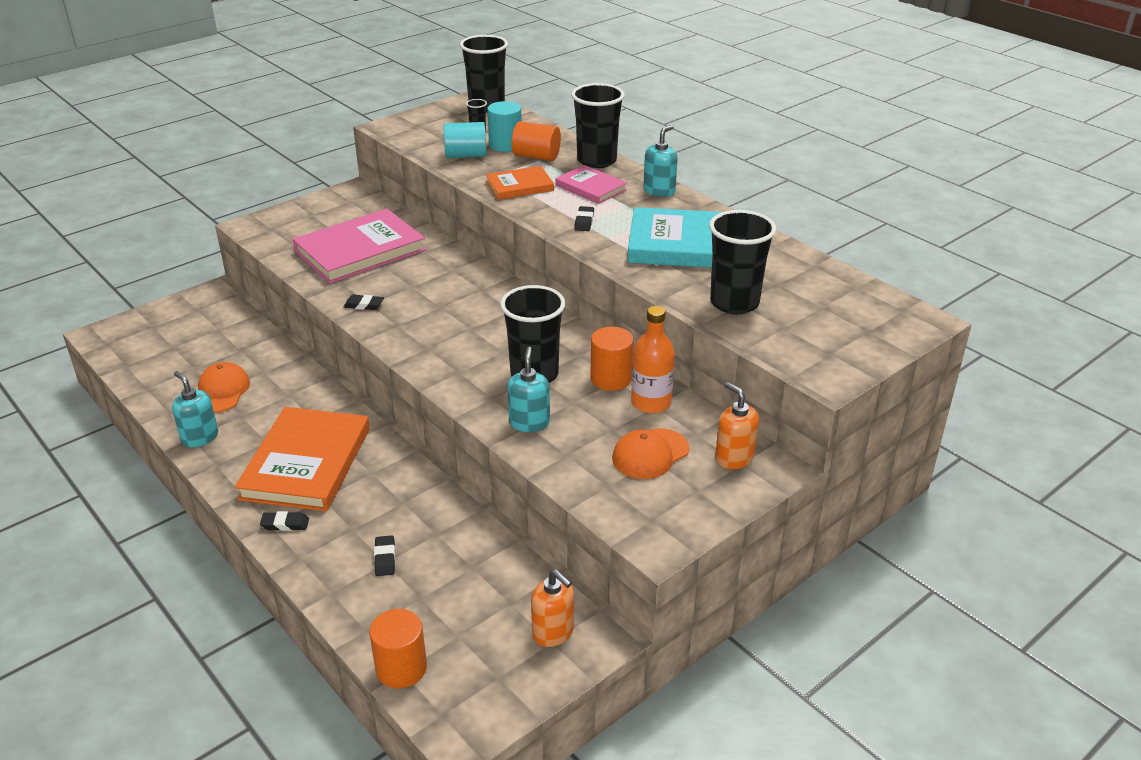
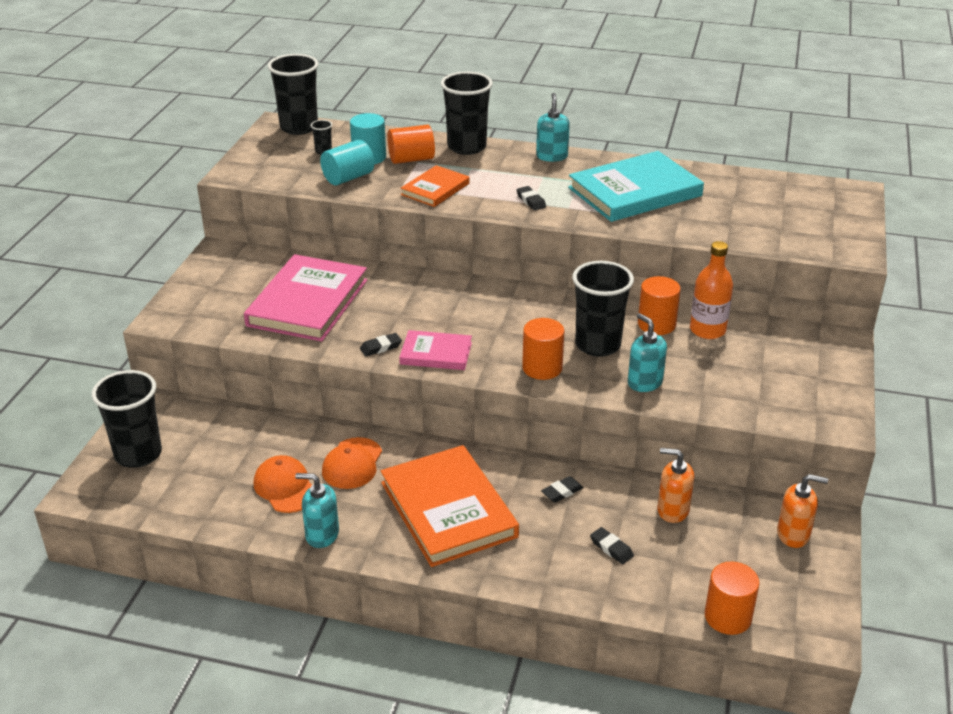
camera: 35 degrees left, 0 degrees up
black eraser [260,511,309,531] -> black eraser moved to [541,476,584,502]
pink book [556,165,627,204] -> pink book moved to [399,330,472,370]
orange cap [612,428,689,479] -> orange cap moved to [322,437,382,489]
black cup [709,210,776,314] -> black cup moved to [92,370,162,468]
orange soap dispenser [715,382,759,469] -> orange soap dispenser moved to [657,448,694,523]
none -> orange cylinder [522,318,564,380]

